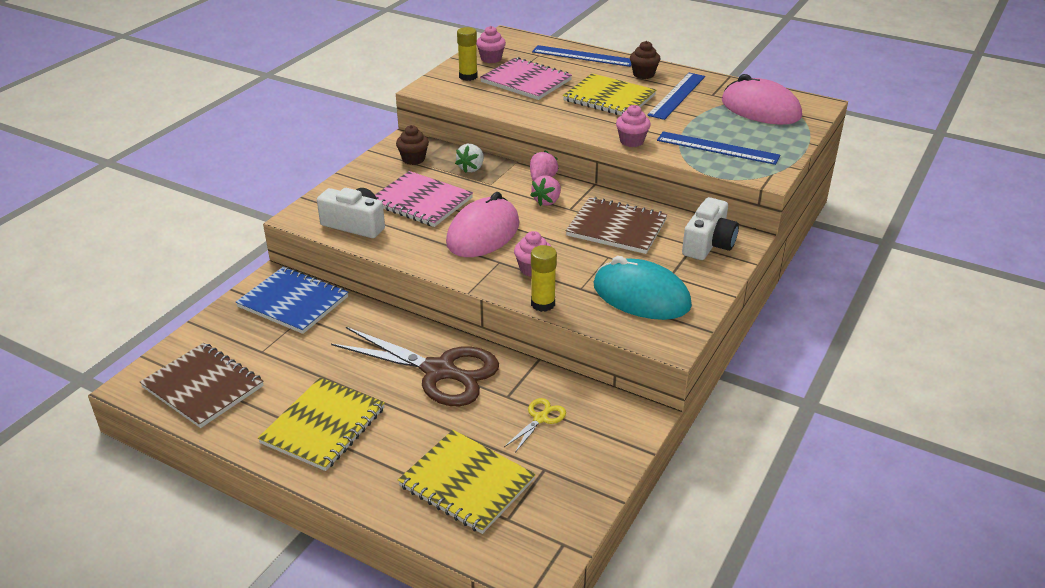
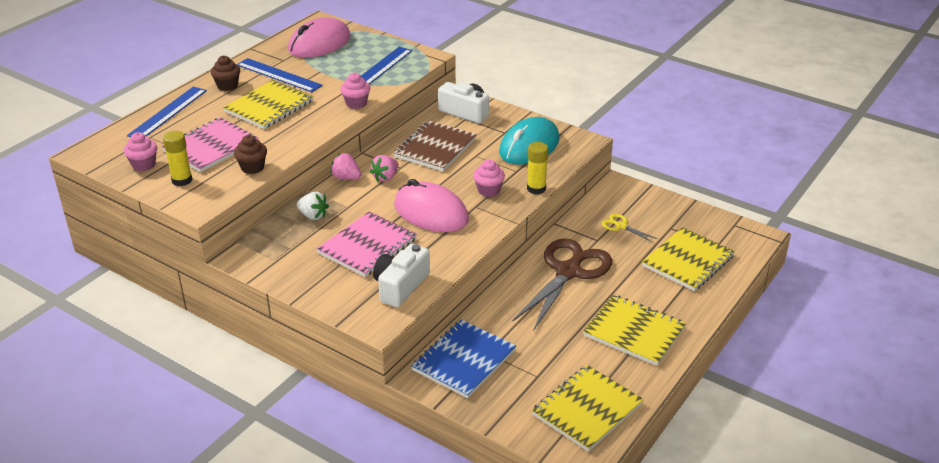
camera: 85 degrees left, 0 degrees up
brown notebook [140,343,264,428] -> yellow notebook [532,365,644,452]
brown cupcake [396,125,429,165] -> brown cupcake moved to [234,135,267,174]
pink strawberry [530,175,561,206] -> pink strawberry turned 90 degrees clockwise [370,155,398,182]

